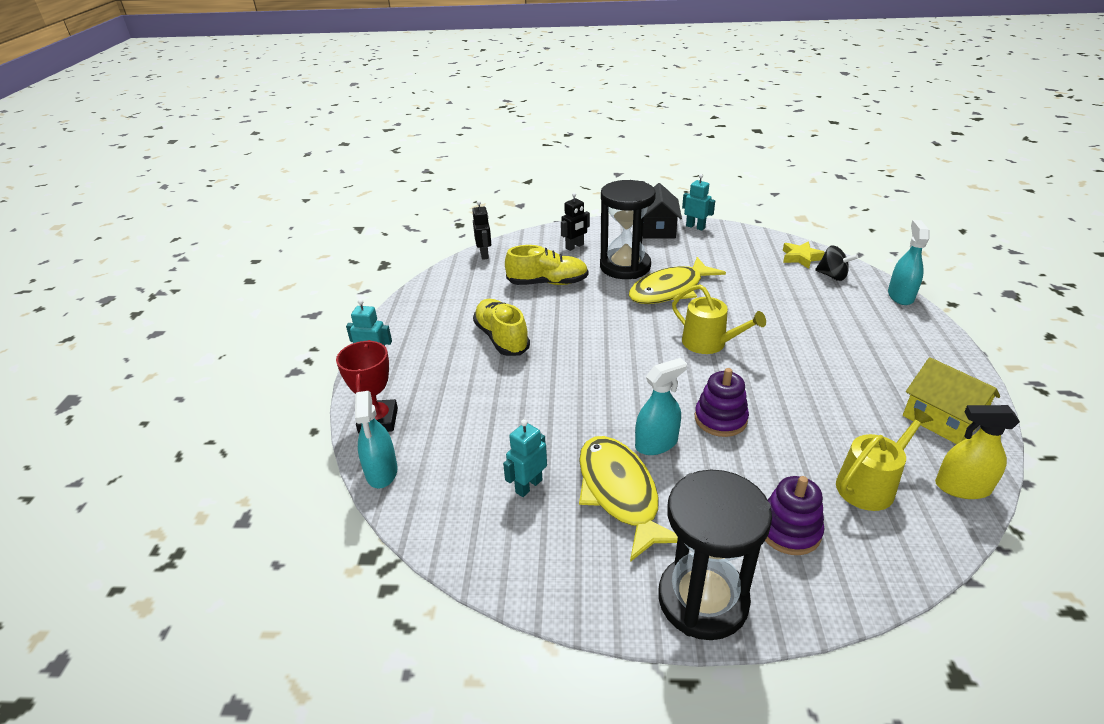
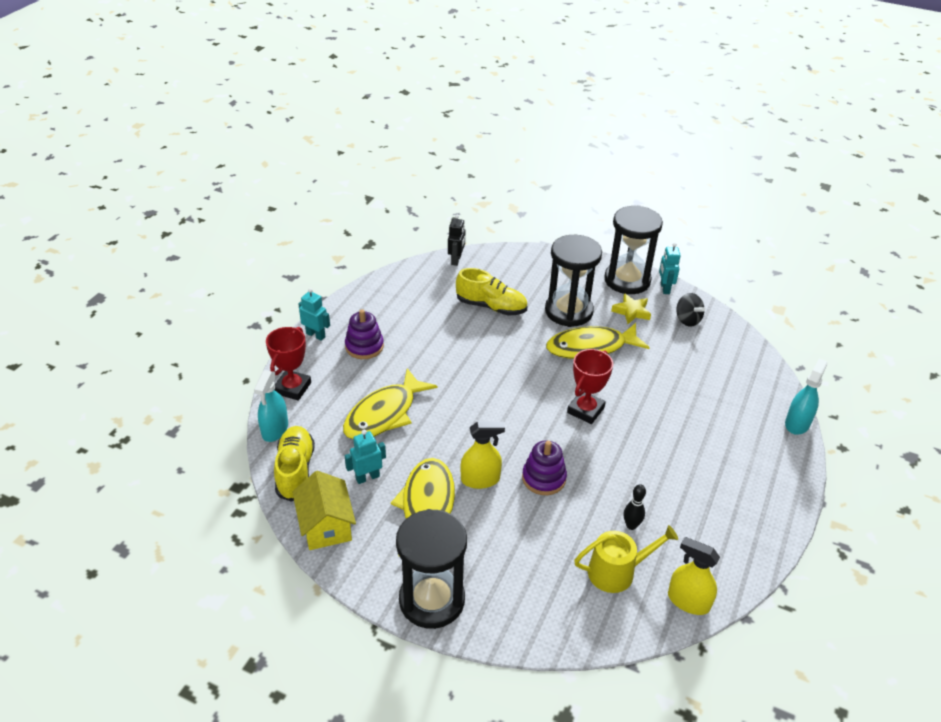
camera: 20 degrees right, 5 degrees up
yellow shoe [473,299,530,356] -> yellow shoe moved to [274,426,315,502]
black robot [561,192,590,251] -> none
turquoise spray bottle [635,358,687,455] -> yellow spray bottle [461,421,505,489]
black house [642,183,682,239] -> black hourglass [604,205,663,294]
yellow watering can [672,284,766,354] -> red trophy [567,349,613,424]
turquoise robot [682,174,715,231] -> turquoise robot turned 150 degrees counterclockwise [659,243,681,294]
purple stacking toy [765,476,824,555] -> purple stacking toy moved to [345,309,384,359]
yellow star [783,241,825,269] -> yellow star moved to [611,293,651,324]
black spinning top [815,245,858,281] -> black spinning top moved to [676,293,705,327]
yellow house [903,357,1000,444] -> yellow house moved to [292,471,356,550]
none -> yellow fish [343,368,437,439]
none -> black bowling pin [624,484,646,530]

